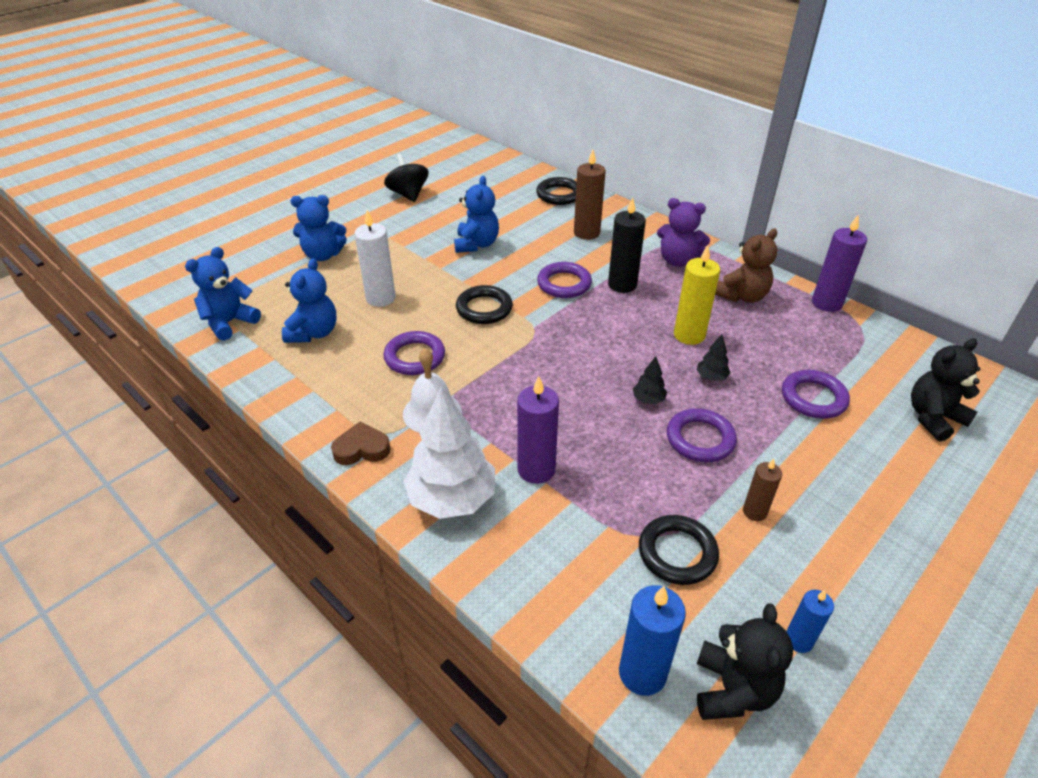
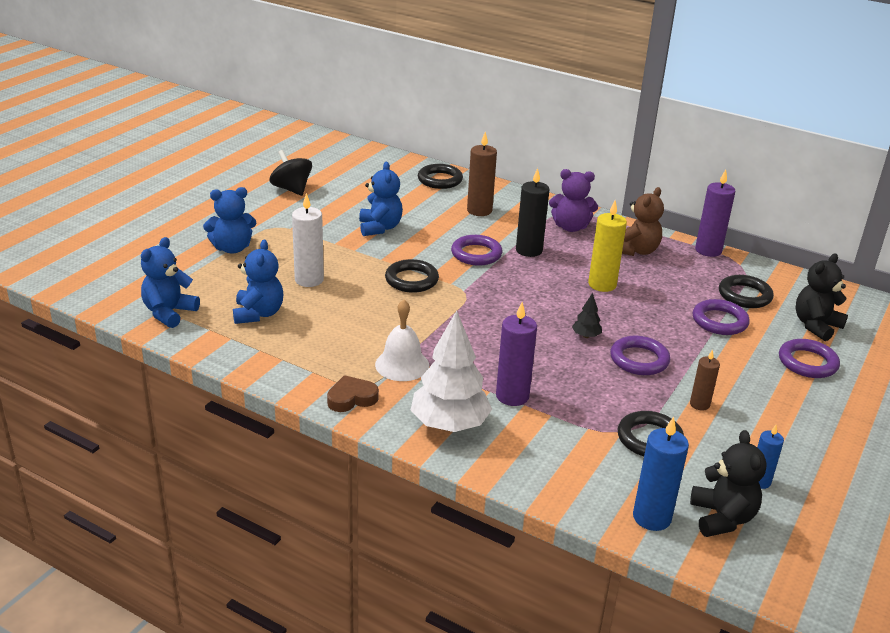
camera: 15 degrees left, 10 degrees down
purple ring [383,331,445,375] -> purple ring moved to [779,339,840,378]
black tree [697,334,730,381] -> none
none -> black ring [719,275,774,308]

